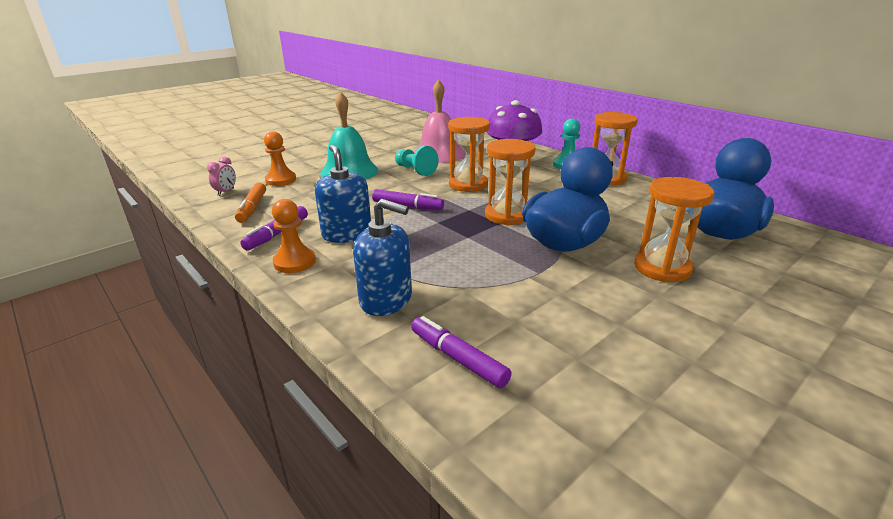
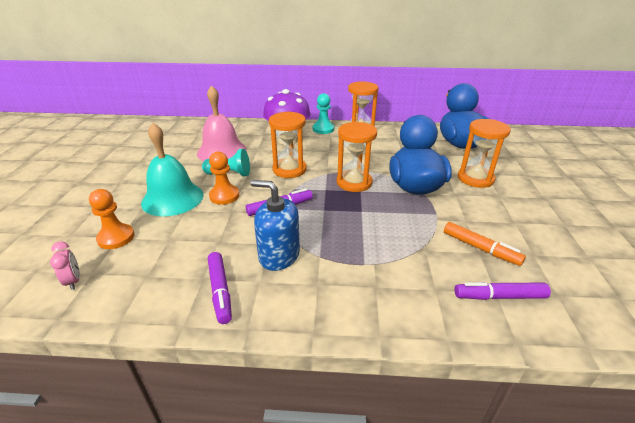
camera: 45 degrees left, 5 degrees up
orange marker [235,183,266,223] -> orange marker moved to [444,222,526,266]
orange pawn [272,199,316,273] -> orange pawn moved to [209,152,239,205]
blue soap dispenser [353,199,412,316] -> none

